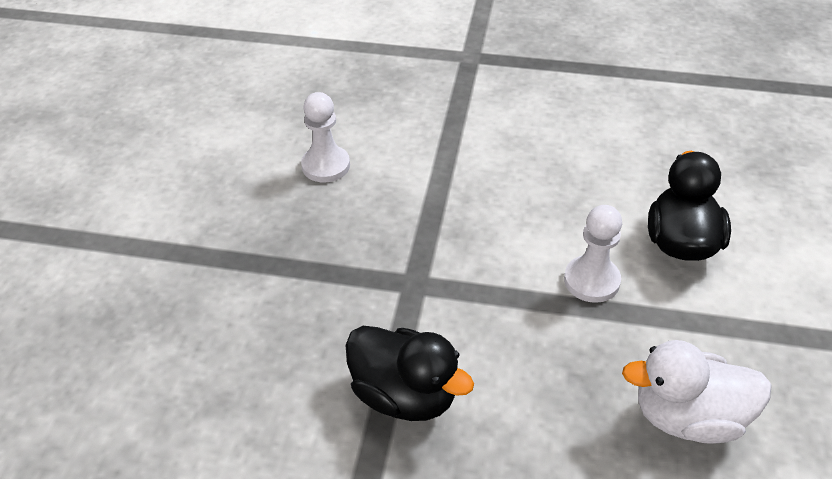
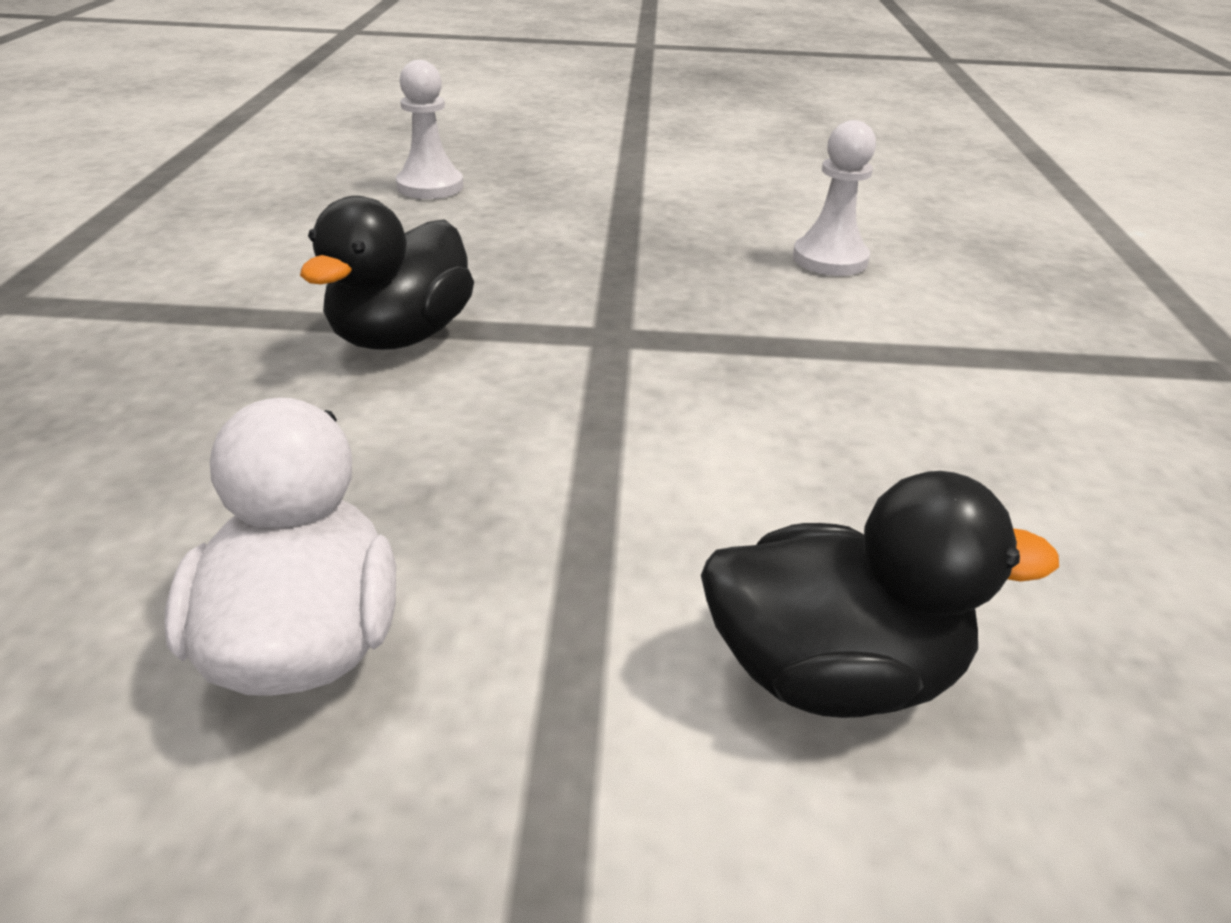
camera: 80 degrees right, 10 degrees down
white pawn [564,205,622,303] -> white pawn moved to [396,60,463,199]

